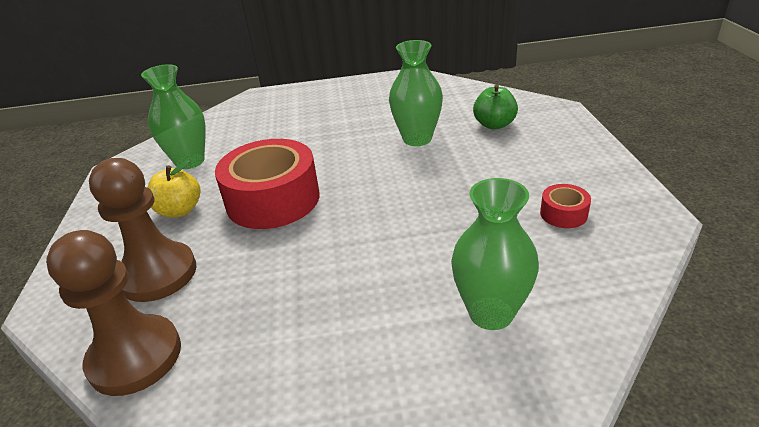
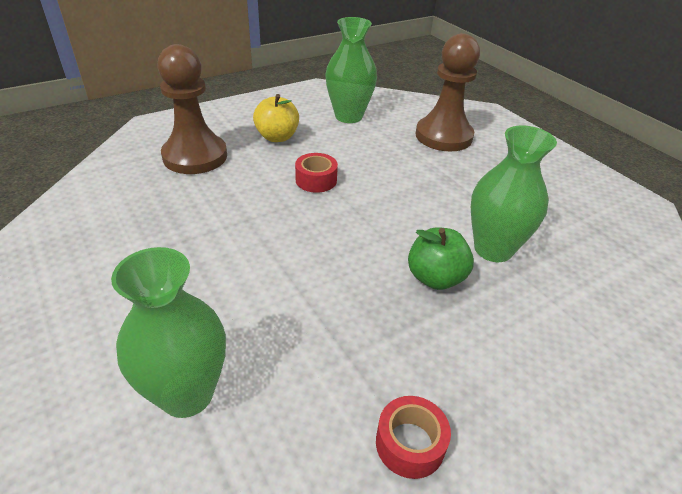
camera: 60 degrees right, 5 degrees up
brown pawn [46,230,181,396] -> brown pawn moved to [416,33,480,151]
red tape [215,139,319,229] -> red tape [295,153,338,193], size x0.44
green apple [473,84,518,130] -> green apple moved to [408,227,474,290]

